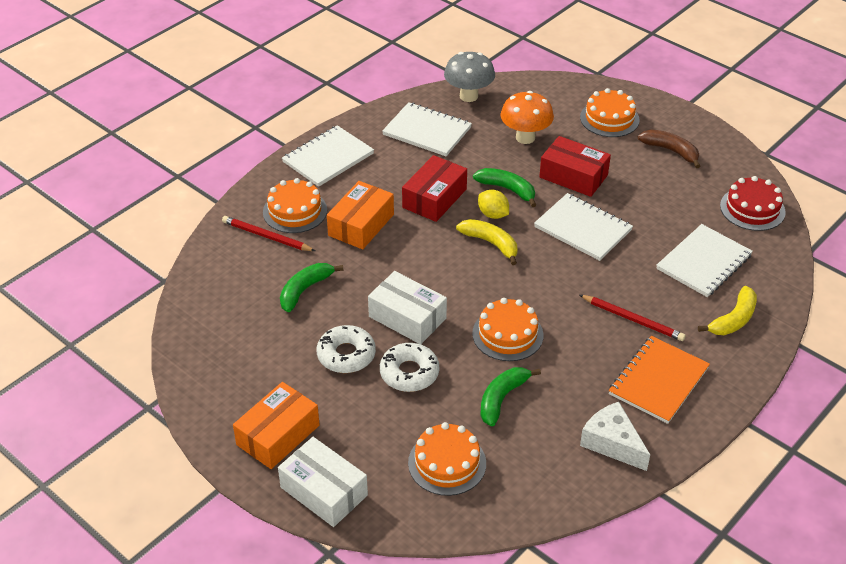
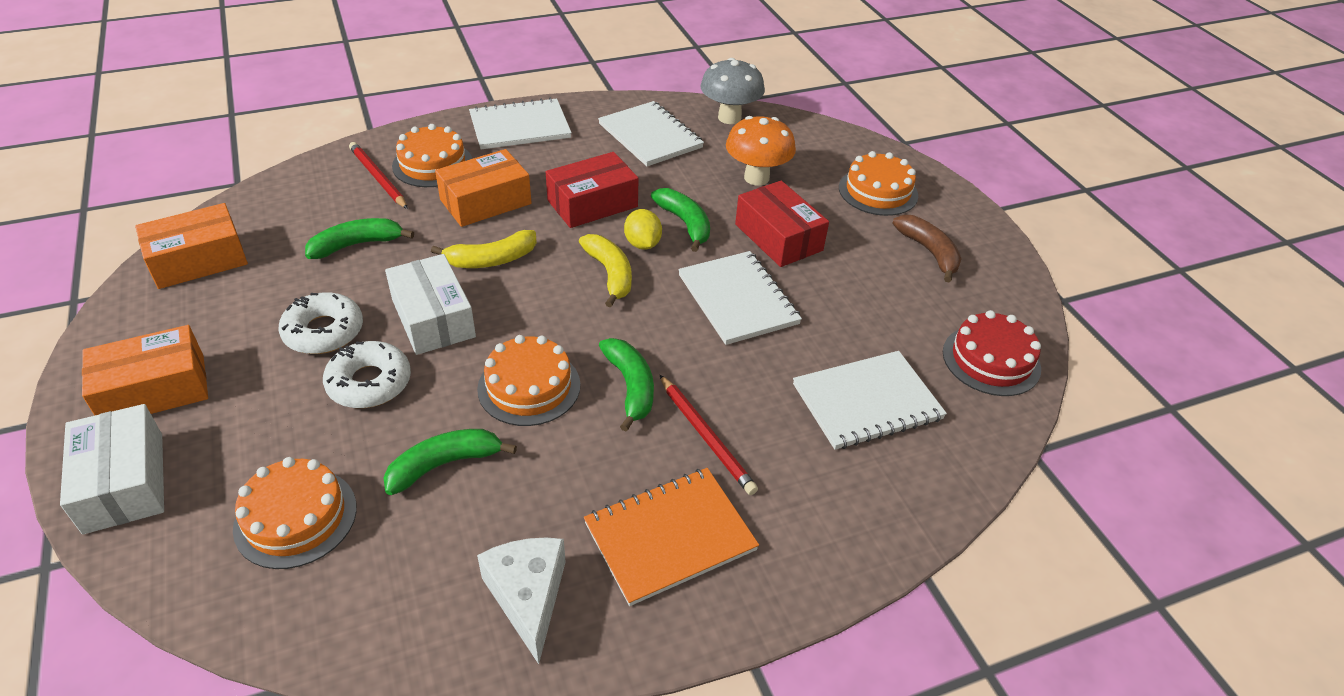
camera: 25 degrees right, 0 degrees up
yellow banana [698,286,757,335] -> yellow banana moved to [431,230,537,268]
none -> orange box [135,203,248,289]
none -> green banana [599,338,654,431]

